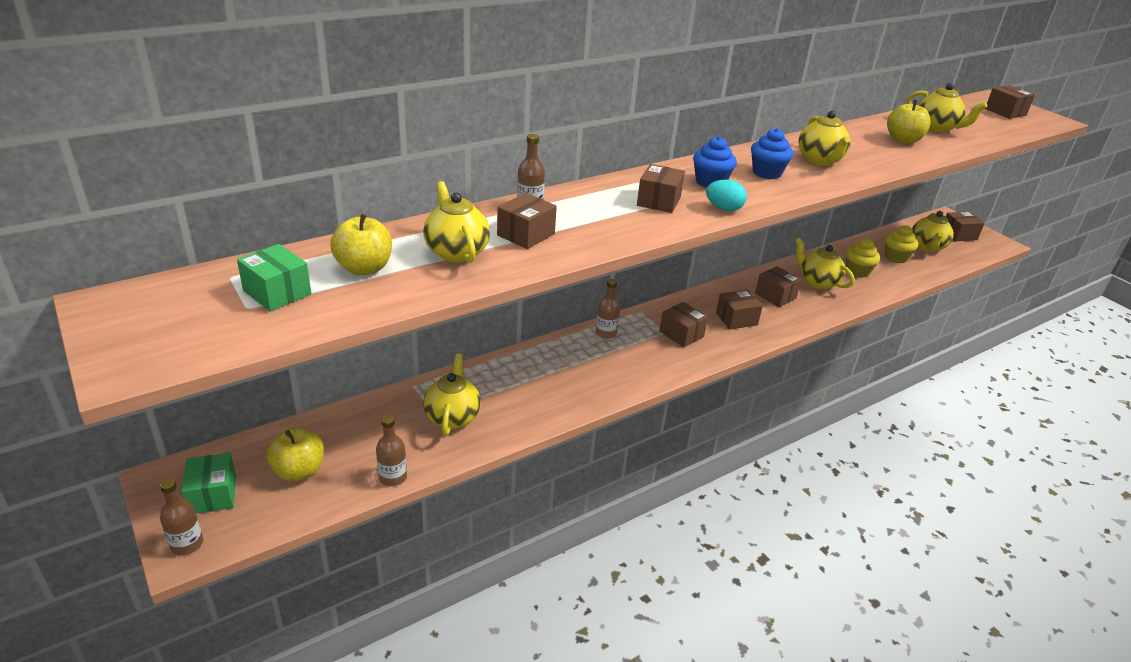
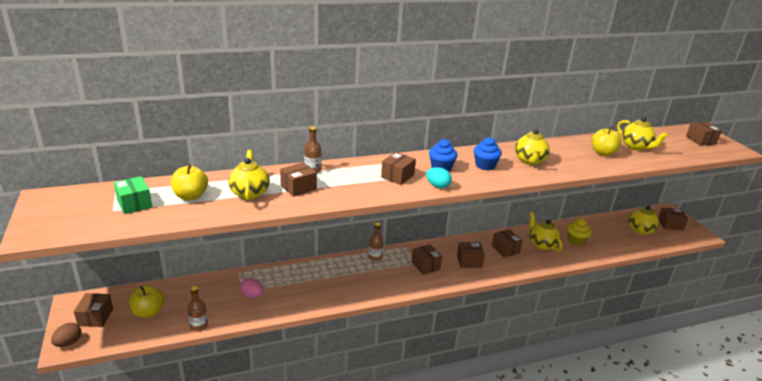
camera: 15 degrees right, 5 degrees down
brown bottle [160,478,203,555] -> brown egg [51,323,82,347]
green box [181,453,236,513] -> brown box [74,293,113,327]
yellow teapot [423,354,481,436] -> pink egg [240,278,263,298]
yellow cupcake [885,225,918,263] -> none

